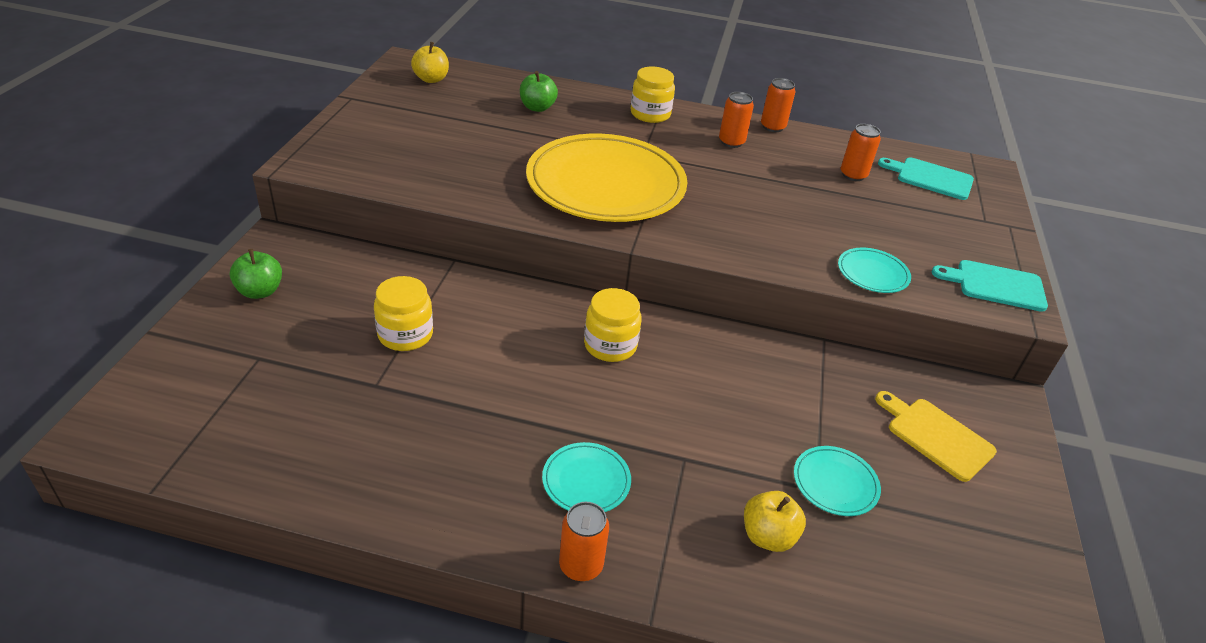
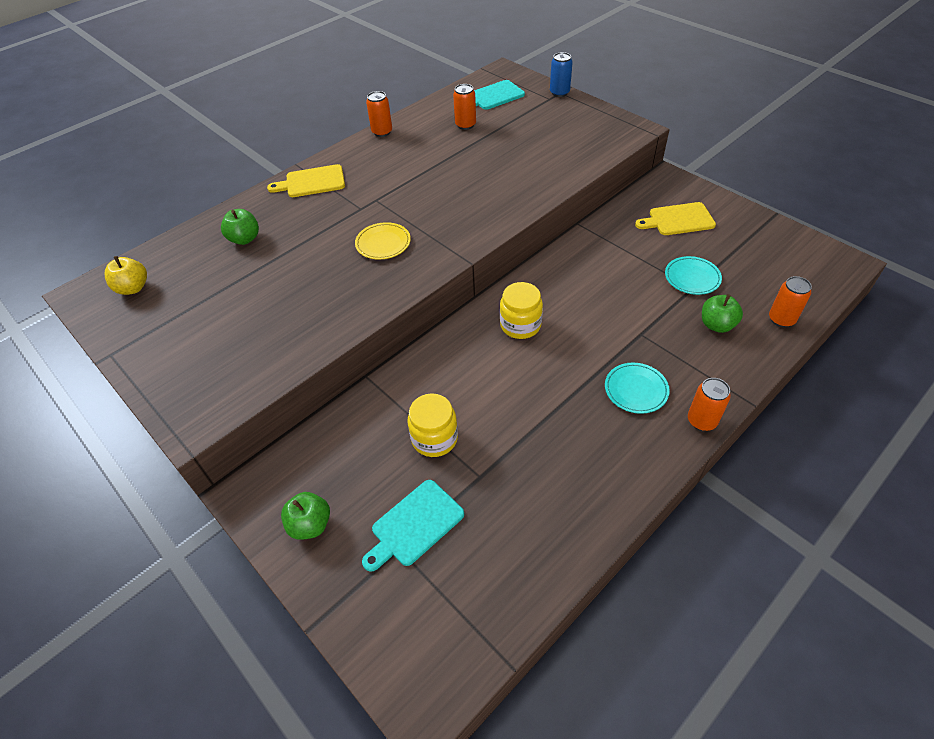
camera: 50 degrees left, 10 degrees up
yellow plate [526,134,688,222] -> yellow plate [355,222,411,259], size x0.41
yellow jar [630,67,675,123] -> yellow cutting board [267,164,345,197]
orange can [719,92,754,148] -> orange can moved to [769,276,812,327]
yellow apple [744,491,806,552] -> green apple [702,294,743,333]
turquoise plate [838,248,911,293] -> none
turquoise cutting board [932,260,1048,312] -> turquoise cutting board moved to [362,480,464,572]
none -> blue can [550,52,573,97]

